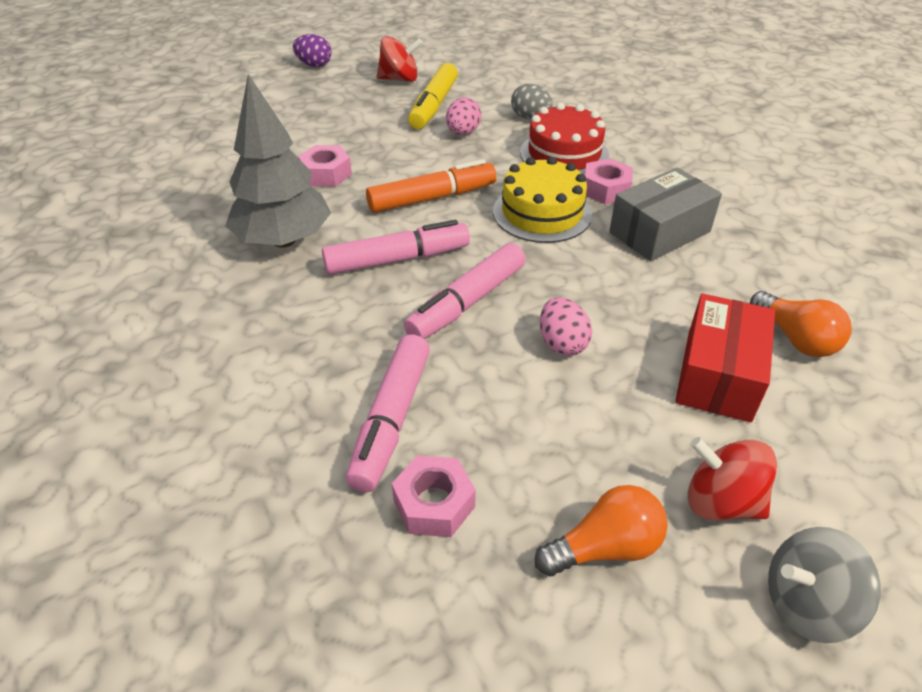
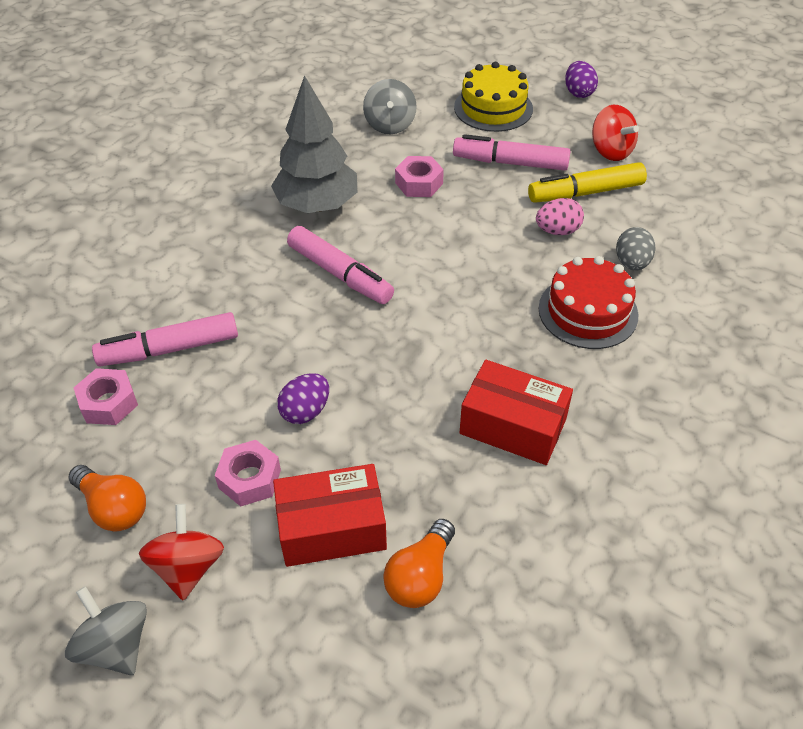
camera: 60 degrees right, 5 degrees up
orange marker [366,159,496,213] -> none
pink marker [404,243,526,339] -> pink marker moved to [453,134,570,171]
yellow cake [493,157,592,243] -> yellow cake moved to [454,62,533,132]
pink egg [540,297,592,356] -> purple egg [277,373,329,424]
pink nut [585,159,633,204] -> pink nut moved to [215,440,281,506]
grey box [609,167,722,261] -> red box [460,360,573,465]
none -> grey spinning top [363,79,417,134]

